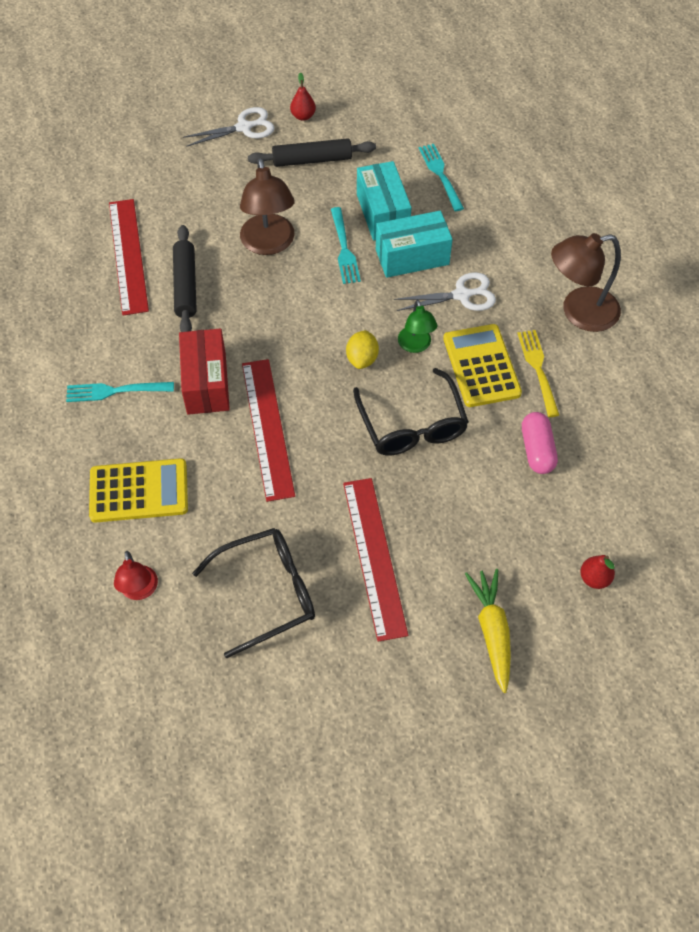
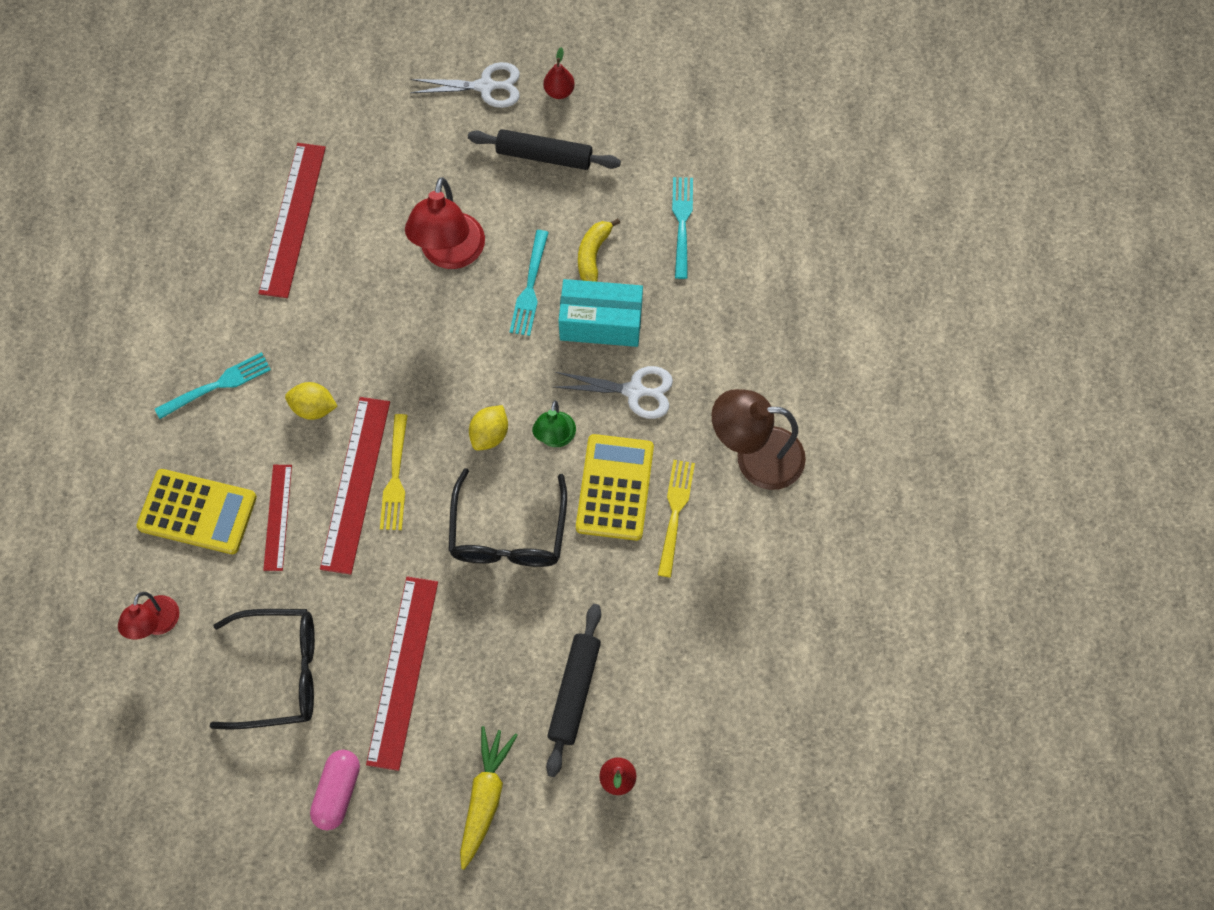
camera: 20 degrees right, 10 degrees up
turquoise fork [66,382,174,402] -> turquoise fork turned 135 degrees clockwise [155,352,271,419]
black rolling pin [173,225,197,332] -> black rolling pin moved to [546,604,601,777]
red box [179,329,230,415] -> yellow lemon [285,382,338,420]
brown lamp [240,158,295,255] -> red lamp [405,177,485,269]
turquoise box [357,161,412,241] -> yellow banana [578,218,620,282]
pink capsule [522,412,558,474] -> pink capsule moved to [310,750,360,830]
none -> red ruler [263,465,292,571]
none -> yellow fork [380,414,407,530]

